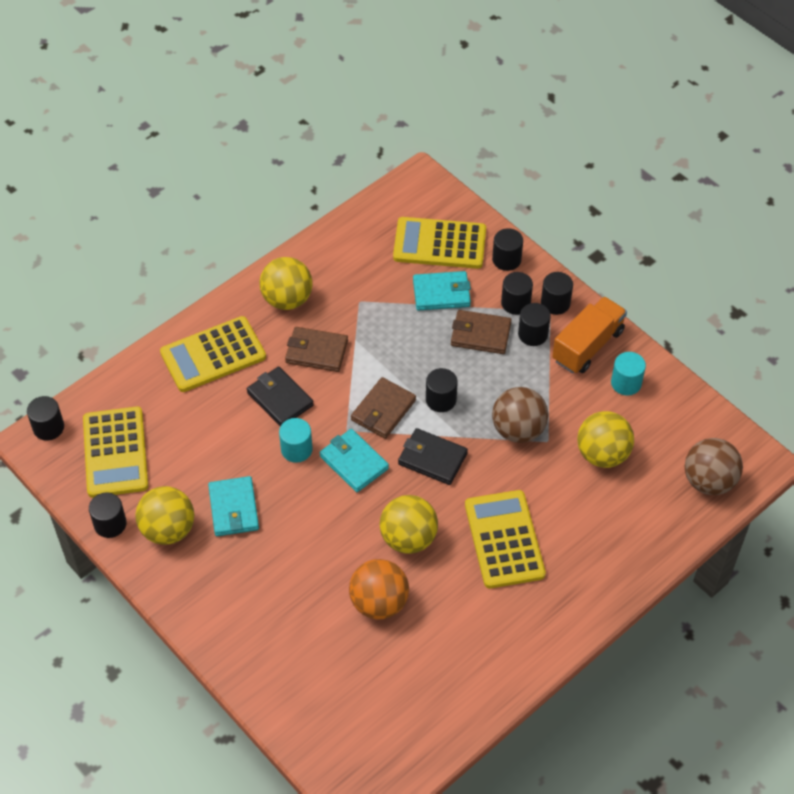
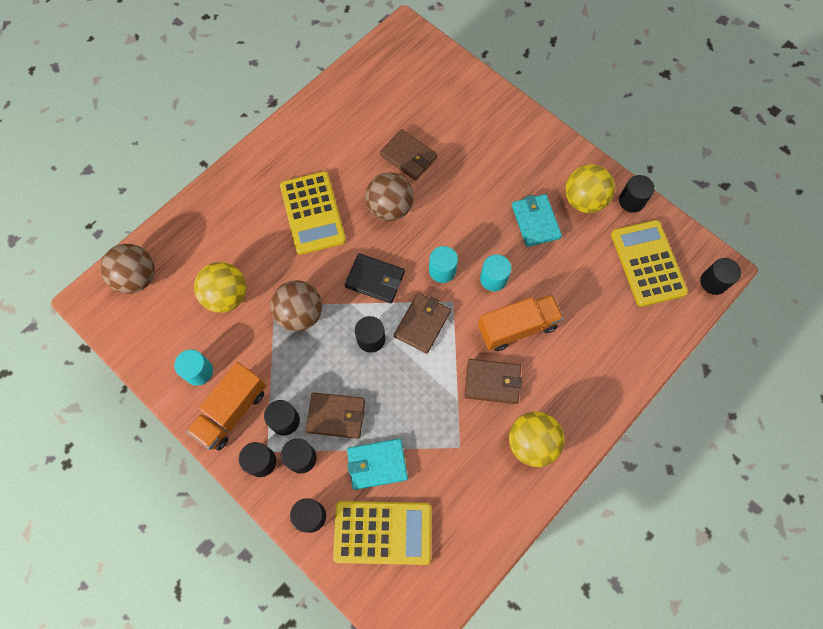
camera: 175 degrees right, 15 degrees up
yellow calculator [160,316,266,392] -> none
black wallet [247,367,314,426] -> orange truck [478,294,564,351]
turquoise wallet [320,429,389,492] -> turquoise cylinder [429,246,458,283]
orange ball [349,559,409,620] -> brown wallet [380,129,437,181]
yellow ball [380,495,438,554] -> brown ball [366,172,414,221]

